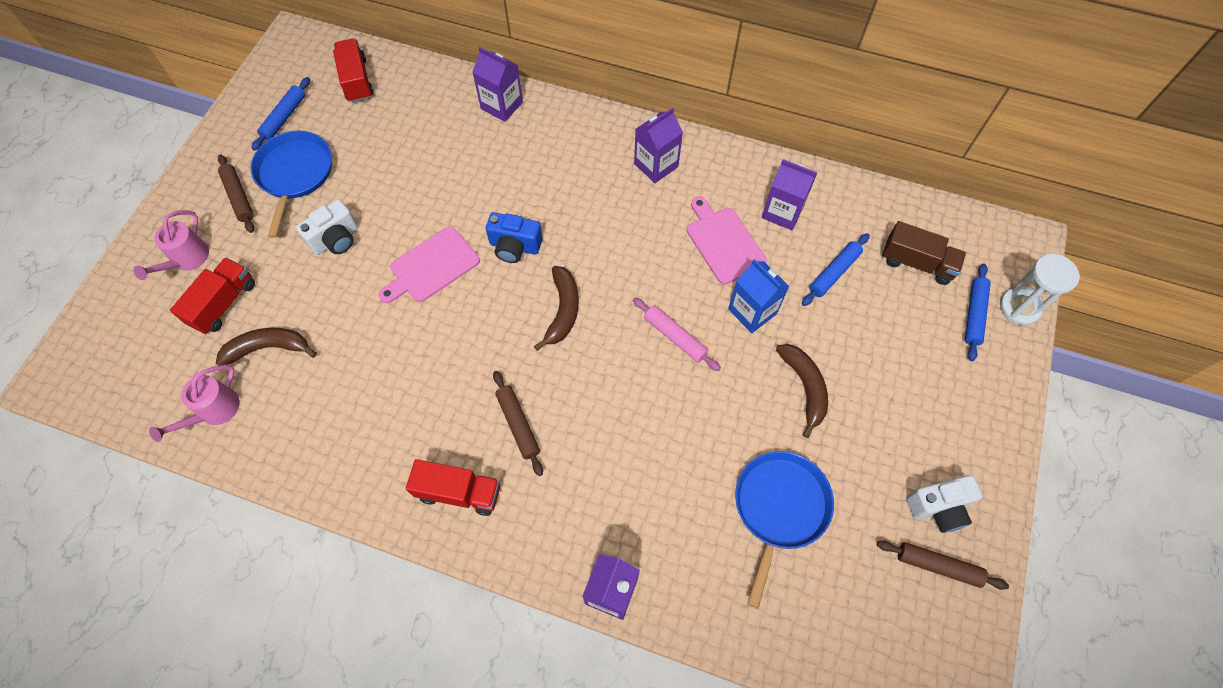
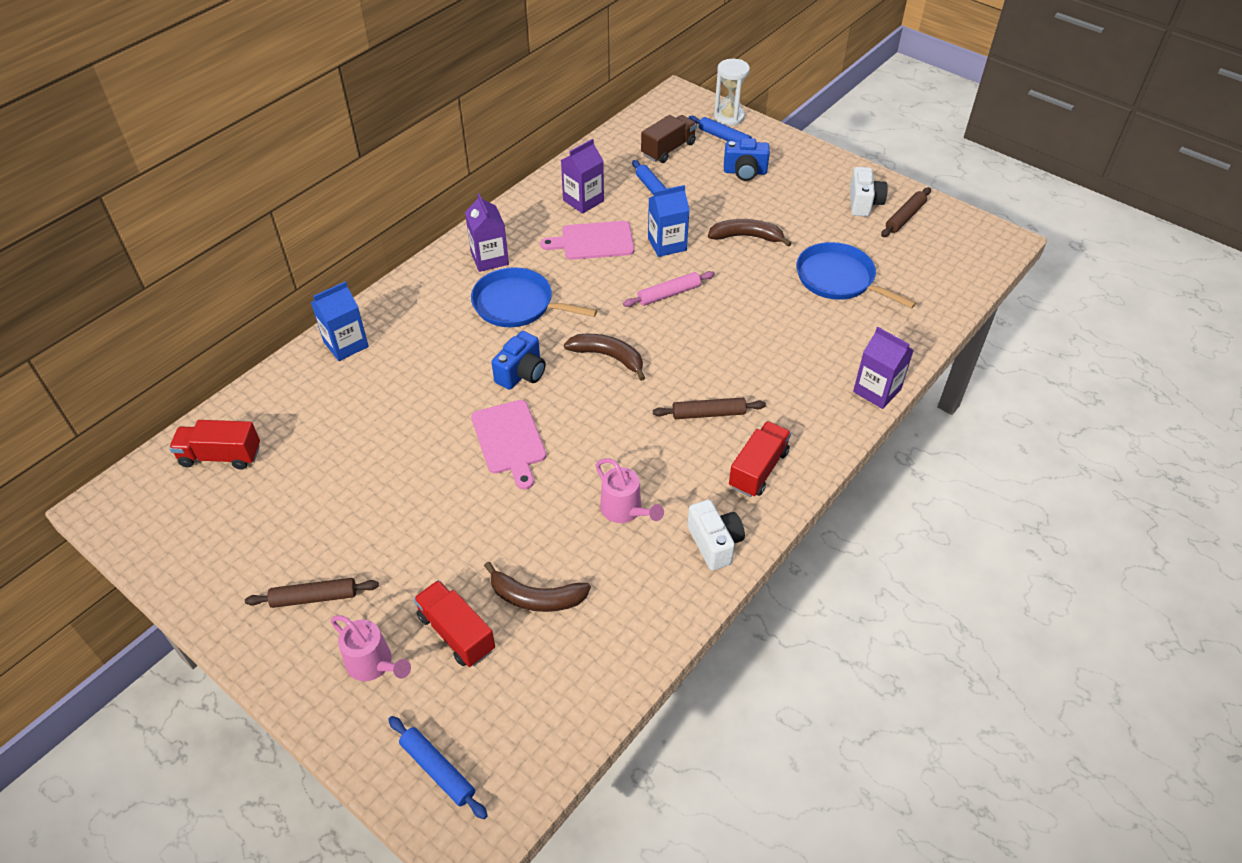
camera: 70 degrees left, 15 degrees down
pink watering can [149,365,240,442] -> pink watering can moved to [596,459,664,523]
brown banana [216,328,317,366] -> brown banana turned 90 degrees counterclockwise [484,561,591,612]
blue pan [251,130,332,238] -> blue pan moved to [471,267,597,327]
blue rolling pin [252,77,310,151] -> blue rolling pin moved to [388,716,488,819]
white camera [296,199,358,255] -> white camera moved to [687,500,745,571]
purple carton [472,47,523,122] -> blue carton [311,281,369,361]
none -> blue camera [724,138,770,181]

